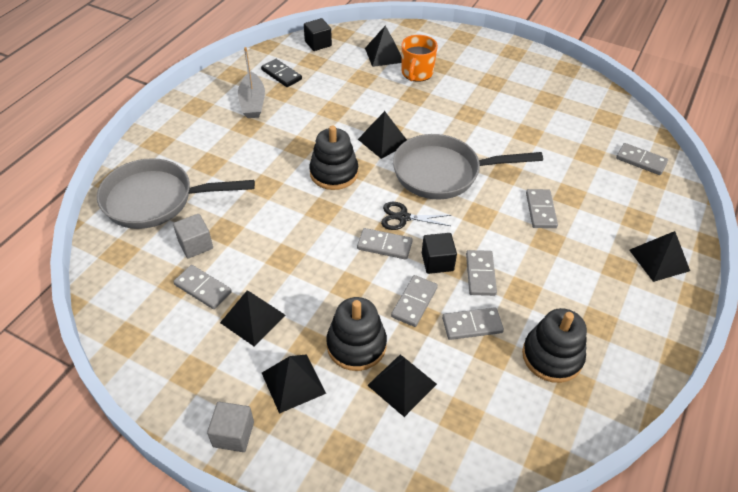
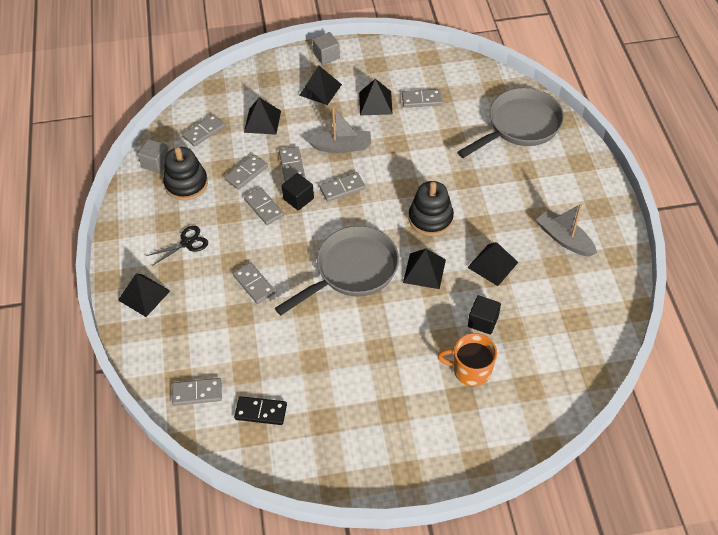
camera: 145 degrees right, 5 degrees up
grey cube [173,214,213,258] -> grey cube moved to [138,139,169,173]
black domino [261,59,302,87] -> black domino moved to [234,396,287,425]
black cube [304,18,332,51] -> black cube moved to [468,295,501,335]
black stacking toy [326,297,387,371] -> none
black pyramid [365,26,401,67] -> black pyramid moved to [467,242,518,286]
black scissors [381,202,451,230] -> black scissors moved to [146,226,208,266]
orange mug [401,35,438,82] -> orange mug turned 60 degrees counterclockwise [438,333,497,386]
none -> grey domino [182,114,225,147]
none -> grey boat [307,106,371,153]

